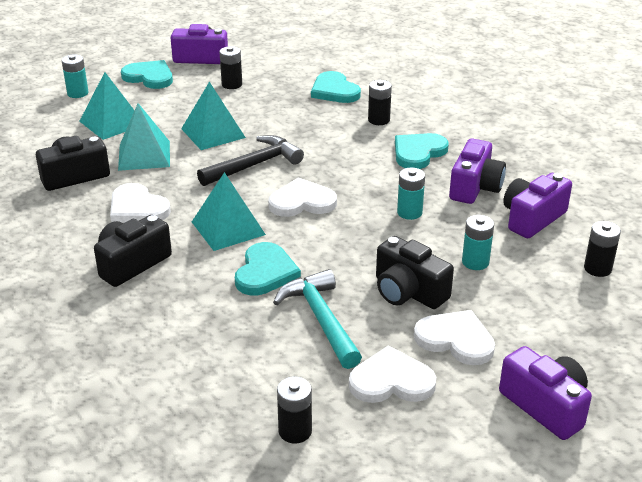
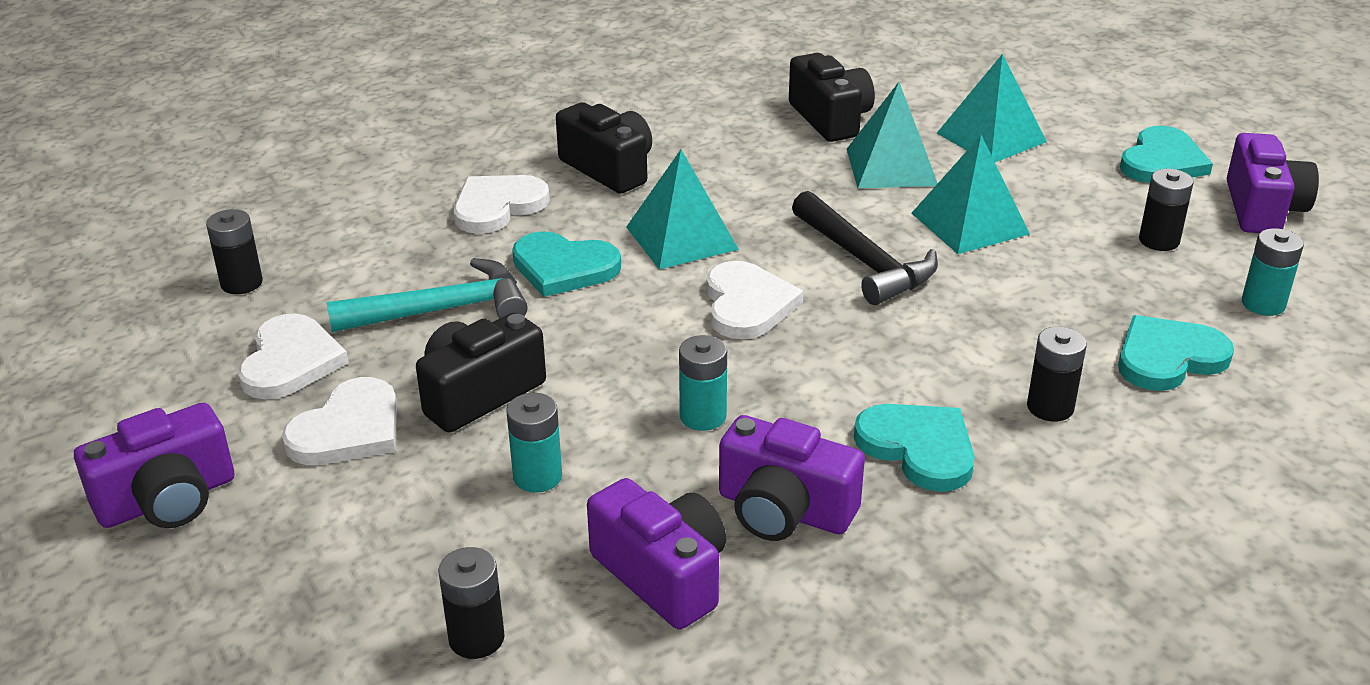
camera: 95 degrees right, 0 degrees up
turquoise battery [61,54,89,98] -> turquoise battery moved to [1242,228,1304,316]
white heart [110,183,171,223] -> white heart moved to [453,175,550,234]

